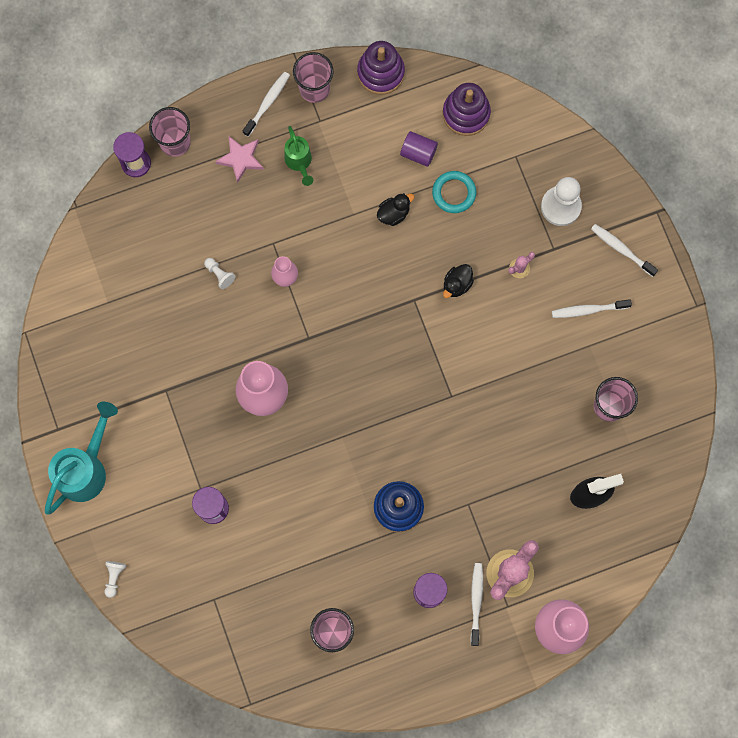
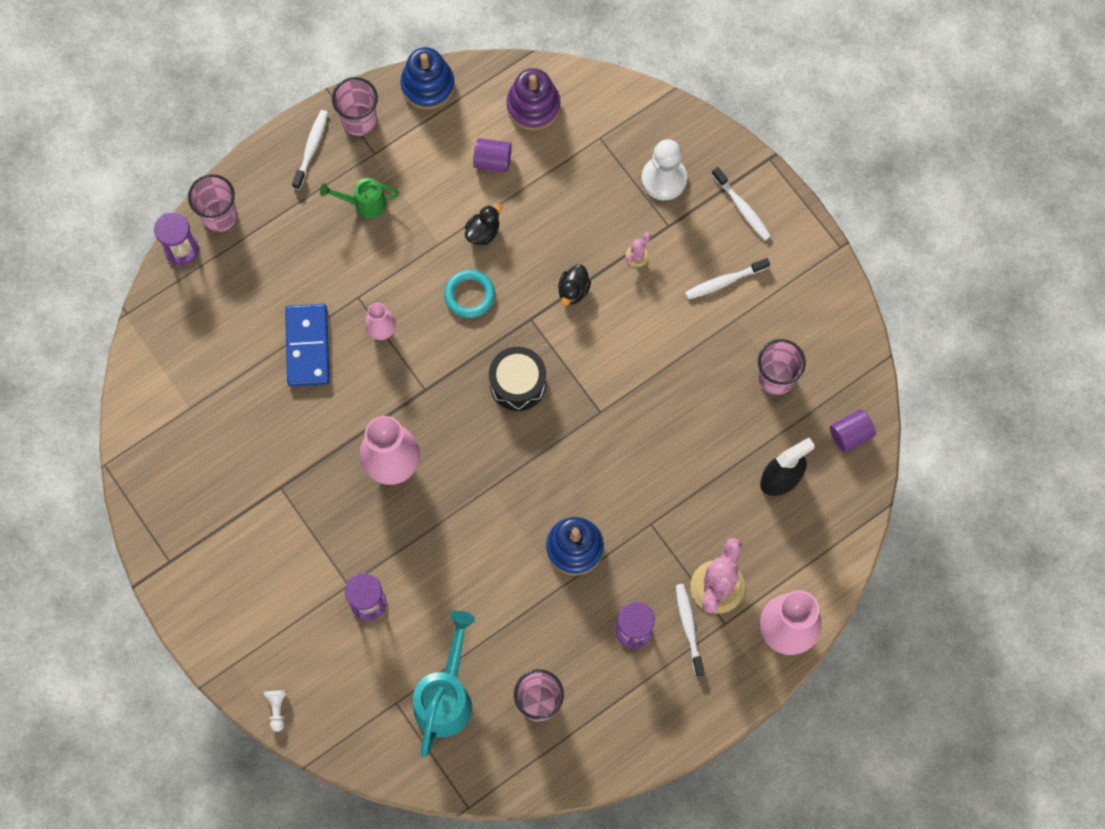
camera: 15 degrees left, 5 degrees down
turquoise watering can [45,402,118,515] -> turquoise watering can moved to [413,611,475,757]
white pawn [204,258,236,289] -> blue domino [285,304,330,387]
pink star [215,136,264,183] -> none
green watering can [285,126,313,186] -> green watering can turned 120 degrees clockwise [320,178,399,218]
purple stacking toy [357,41,405,95] -> blue stacking toy [401,47,455,110]
turquoise ring [432,171,476,213] -> turquoise ring moved to [444,270,495,318]
white toothbrush [591,224,658,277] -> white toothbrush turned 150 degrees counterclockwise [711,167,771,240]
none -> black drum [489,347,546,411]
none -> purple cylinder [830,409,876,452]

